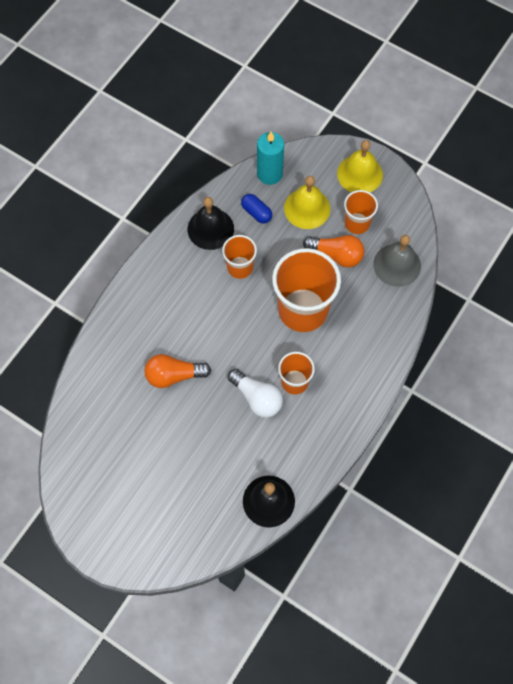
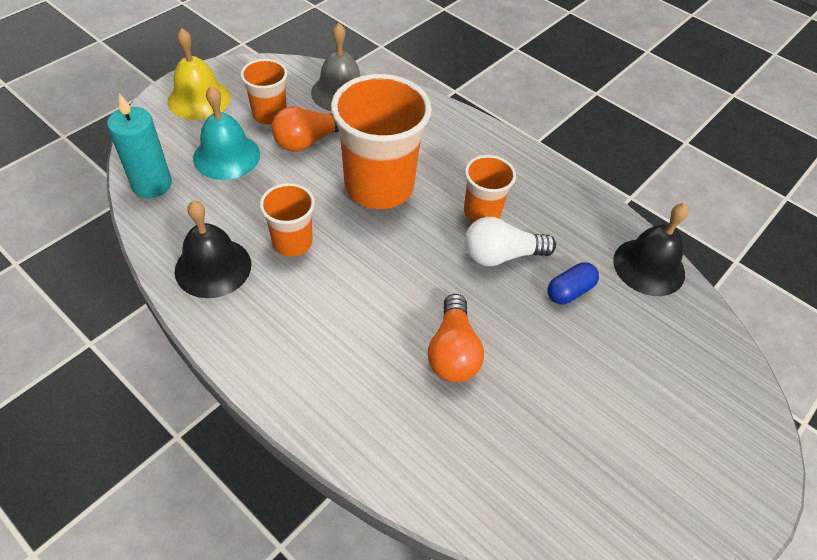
camera: 85 degrees left, 15 degrees down
white light bulb [228,369,283,418] -> white light bulb turned 150 degrees counterclockwise [465,217,556,267]
blue capsule [241,194,272,224] -> blue capsule moved to [548,262,599,304]
yellow bell [284,176,330,229] -> turquoise bell [193,86,260,180]
orange light bulb [303,235,364,268] -> orange light bulb turned 150 degrees counterclockwise [272,106,339,152]

